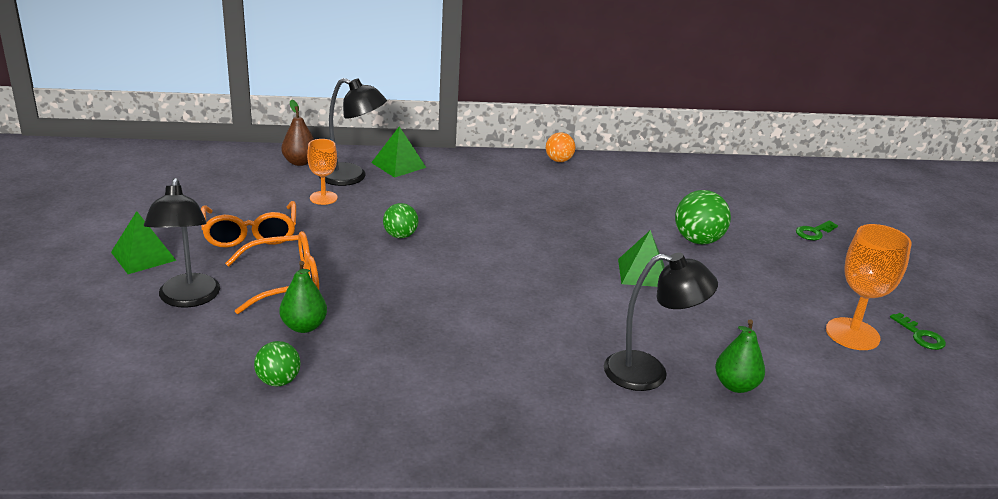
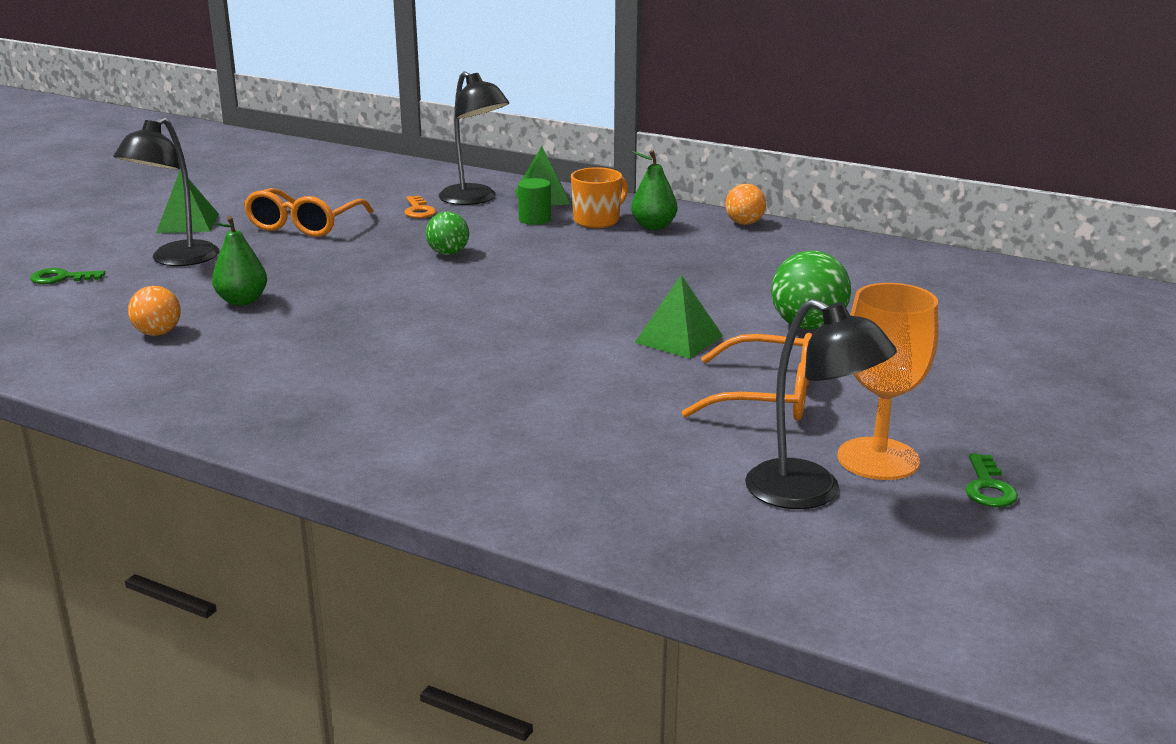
camera: 35 degrees right, 5 degrees down
orange glasses [225,231,319,314] -> orange glasses moved to [682,333,813,421]
green ball [254,341,301,387] -> orange ball [128,286,181,336]
brown pear [281,100,314,166] -> none
orange goblet [307,139,337,205] -> orange key [404,196,436,218]
black lamp [604,253,718,391] -> black lamp moved to [745,299,897,509]
green pear [715,319,765,393] -> green pear moved to [631,150,677,230]
green key [796,221,838,240] -> green key moved to [30,268,105,284]
none -> green cylinder [518,178,551,225]
none -> orange mug [571,167,628,228]

